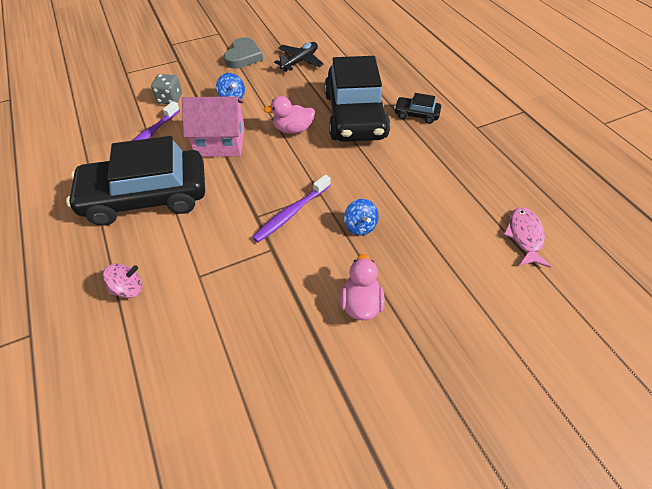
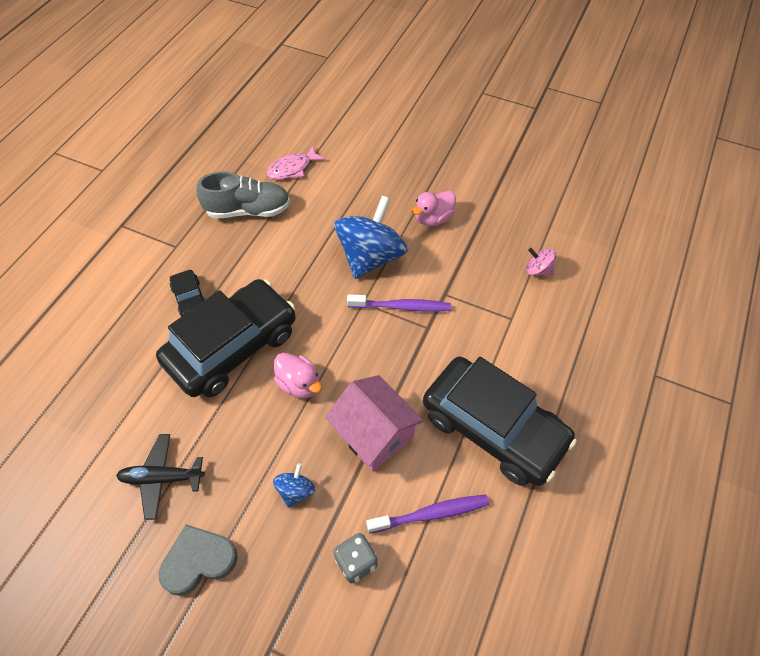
camera: 130 degrees left, 5 degrees up
pink spinning top [103,263,142,298] -> pink spinning top moved to [526,248,556,275]
blue spinning top [344,199,379,236] -> blue spinning top [334,196,408,279], size x2.23
none -> grey shoe [196,172,290,218]

